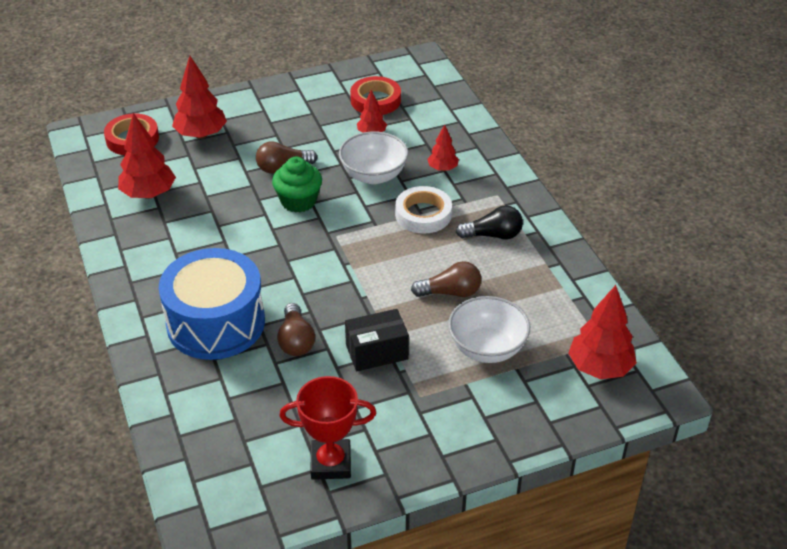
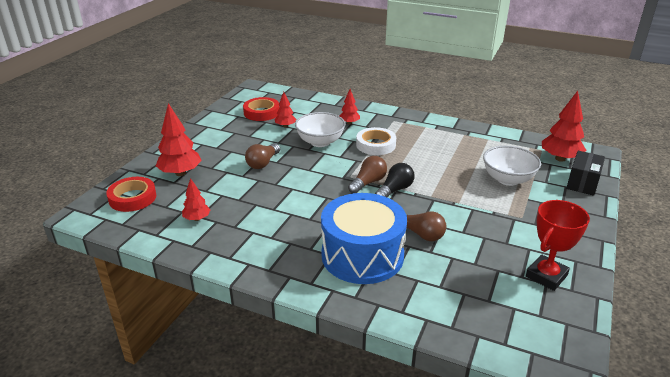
camera: 45 degrees left, 10 degrees down
red tree [118,113,176,199] -> red tree [182,178,210,221], size x0.57
green cupcake [272,157,322,213] -> none
black box [345,309,409,371] -> black box moved to [566,151,605,196]
brown light bulb [411,261,481,297] -> brown light bulb moved to [348,156,387,193]
black light bulb [456,205,523,239] -> black light bulb moved to [375,163,415,197]

